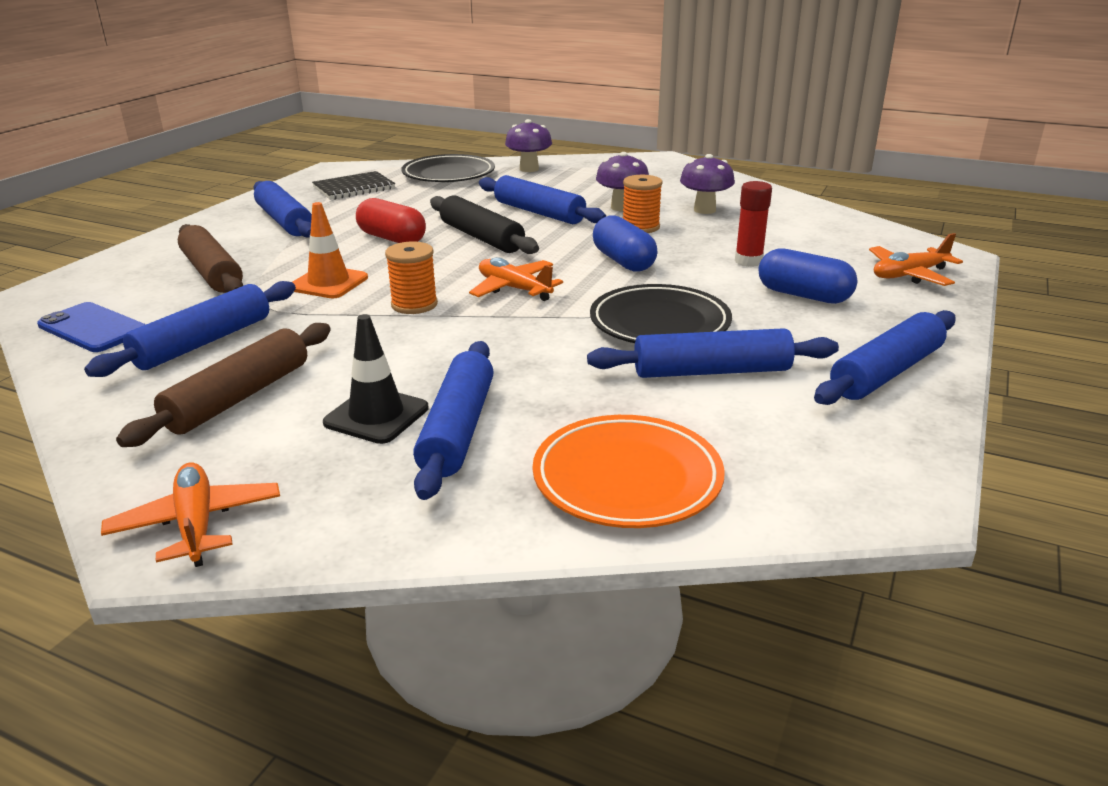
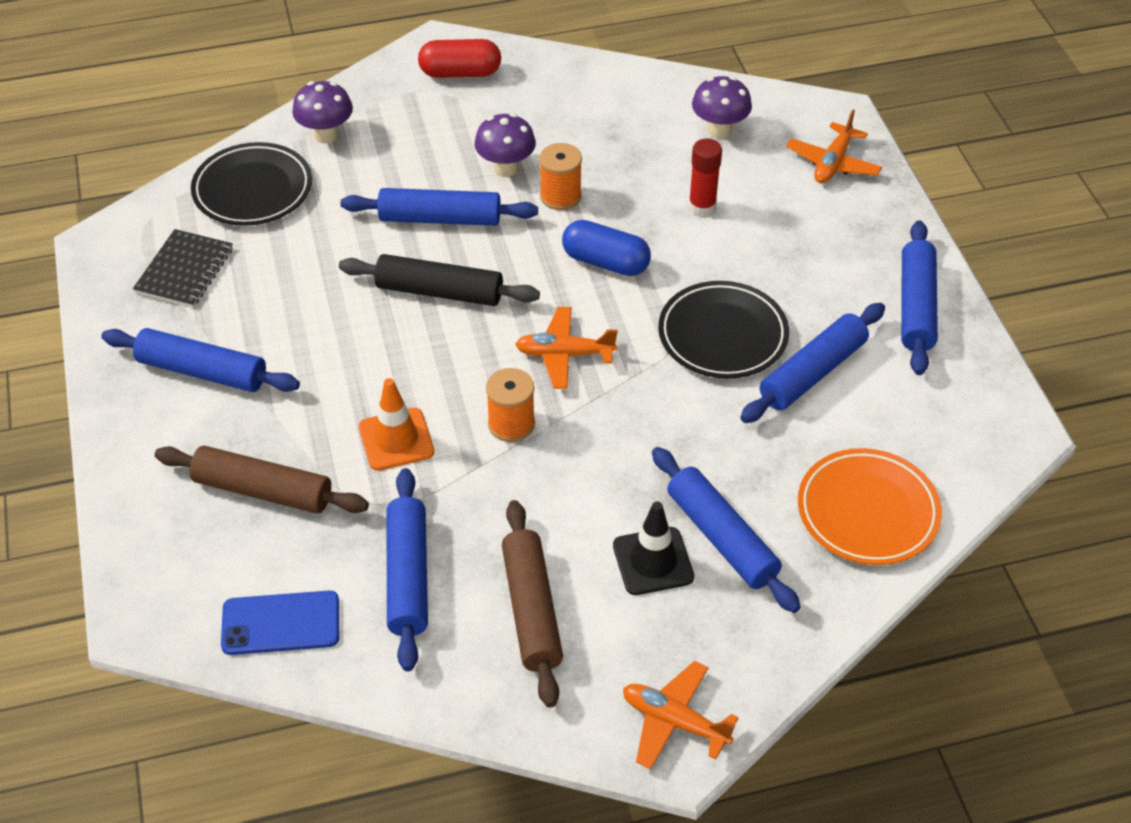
camera: 40 degrees left, 20 degrees up
red capsule [356,198,426,243] -> red capsule moved to [418,39,501,78]
purple mushroom [680,154,735,214] -> purple mushroom moved to [692,76,752,138]
blue capsule [758,248,857,304] -> none

